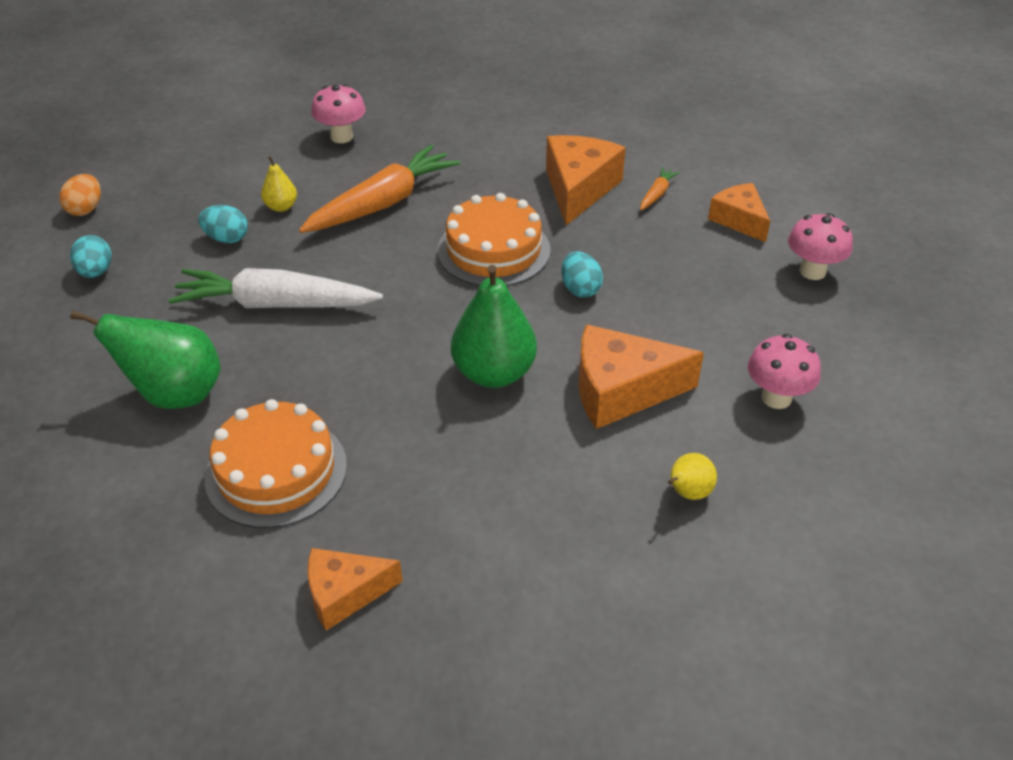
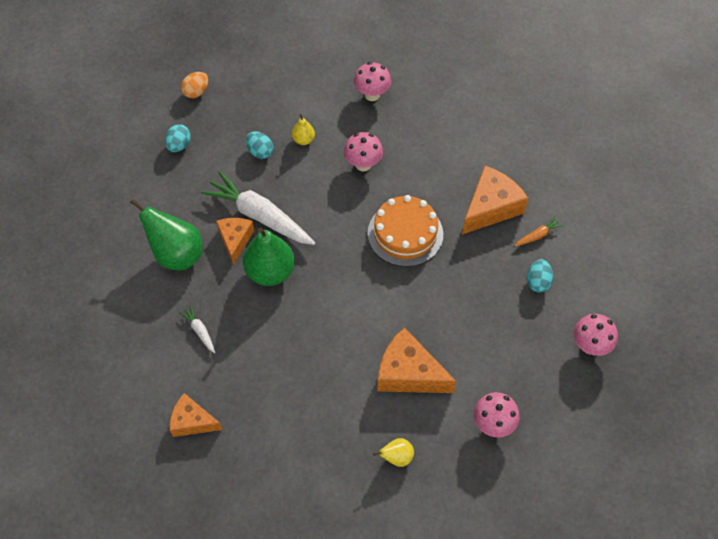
camera: 30 degrees right, 15 degrees up
orange cake [204,399,347,528] -> white carrot [179,306,215,353]
orange carrot [299,145,460,233] -> pink mushroom [344,132,383,171]
green pear [451,265,537,388] -> green pear moved to [243,228,295,286]
turquoise egg [562,251,603,297] -> turquoise egg moved to [527,259,553,293]
orange cheese [708,183,770,242] -> orange cheese moved to [216,218,254,265]

